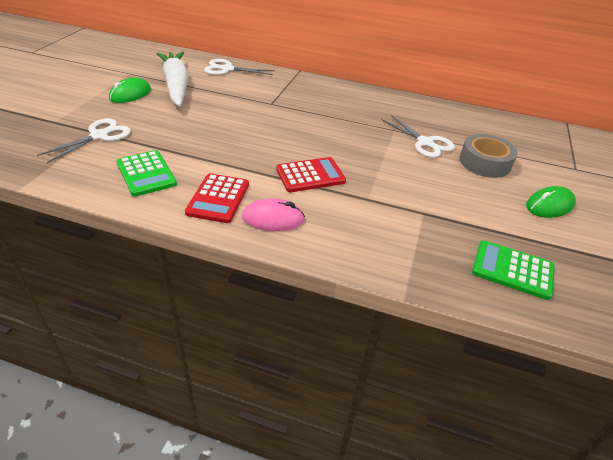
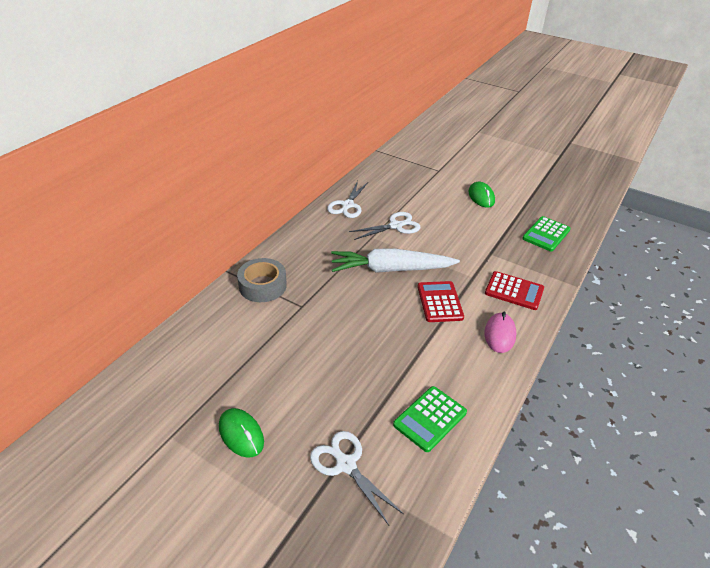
camera: 75 degrees left, 0 degrees up
green calculator [116,150,177,197] -> green calculator turned 150 degrees clockwise [393,386,467,452]
white carrot [157,51,188,107] -> white carrot moved to [331,249,460,273]
red calculator [185,173,249,223] -> red calculator moved to [485,271,544,310]
white scissors [204,59,275,75] -> white scissors moved to [327,181,368,218]
grey tape [459,134,518,178] -> grey tape moved to [237,258,287,302]

